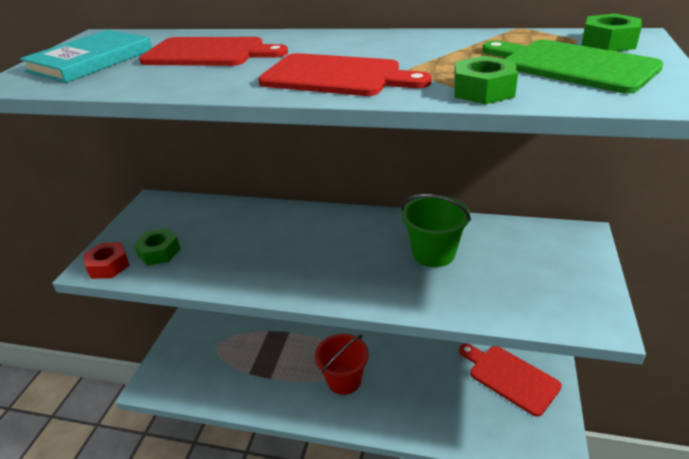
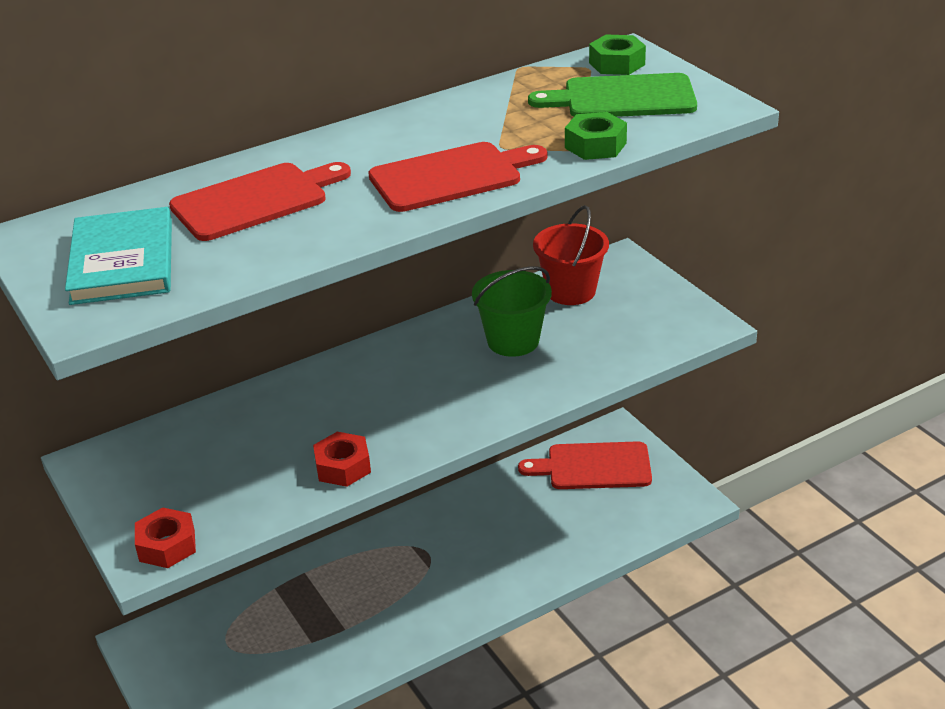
camera: 45 degrees left, 0 degrees up
green nut [134,228,181,266] -> none
red bucket [315,334,369,395] -> red bucket moved to [533,205,609,305]
none -> red nut [313,432,371,487]

